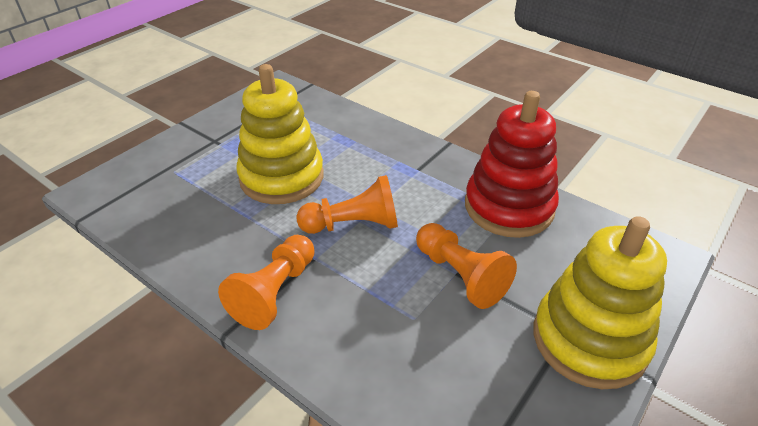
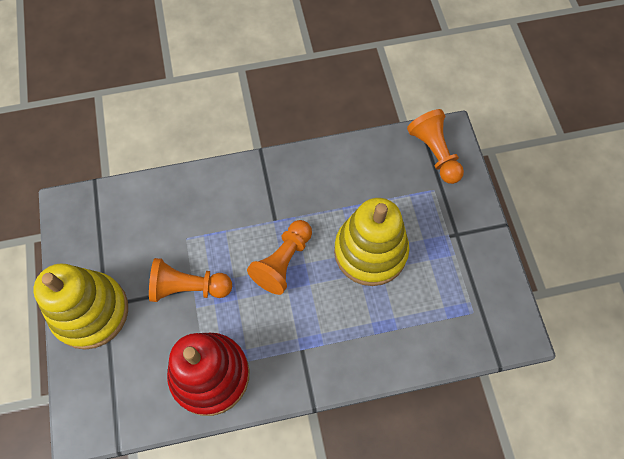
camera: 130 degrees right, 25 degrees up
orange pawn [218,235,315,330] -> orange pawn moved to [407,109,464,184]

